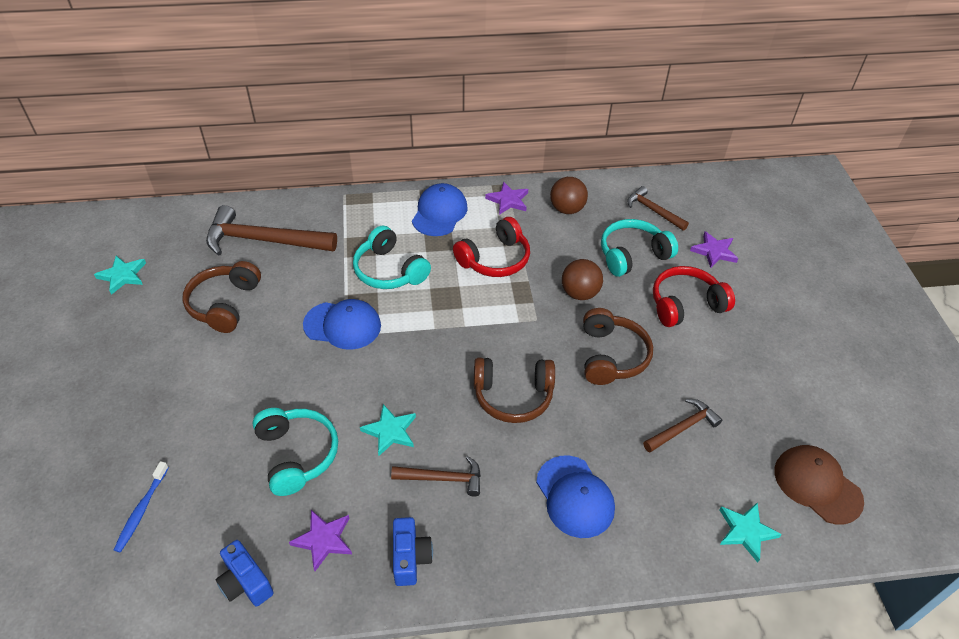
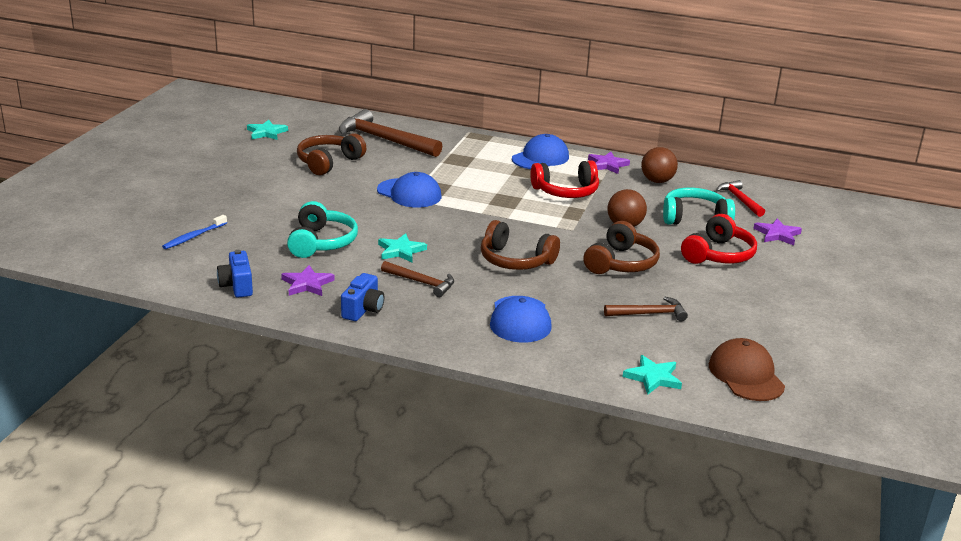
camera: 25 degrees right, 20 degrees down
turquoise headphones [353,225,431,289] -> none
brown hammer [627,186,689,231] -> red hammer [716,180,765,217]
red headphones [653,266,735,327] -> red headphones turned 120 degrees clockwise [681,214,757,264]

